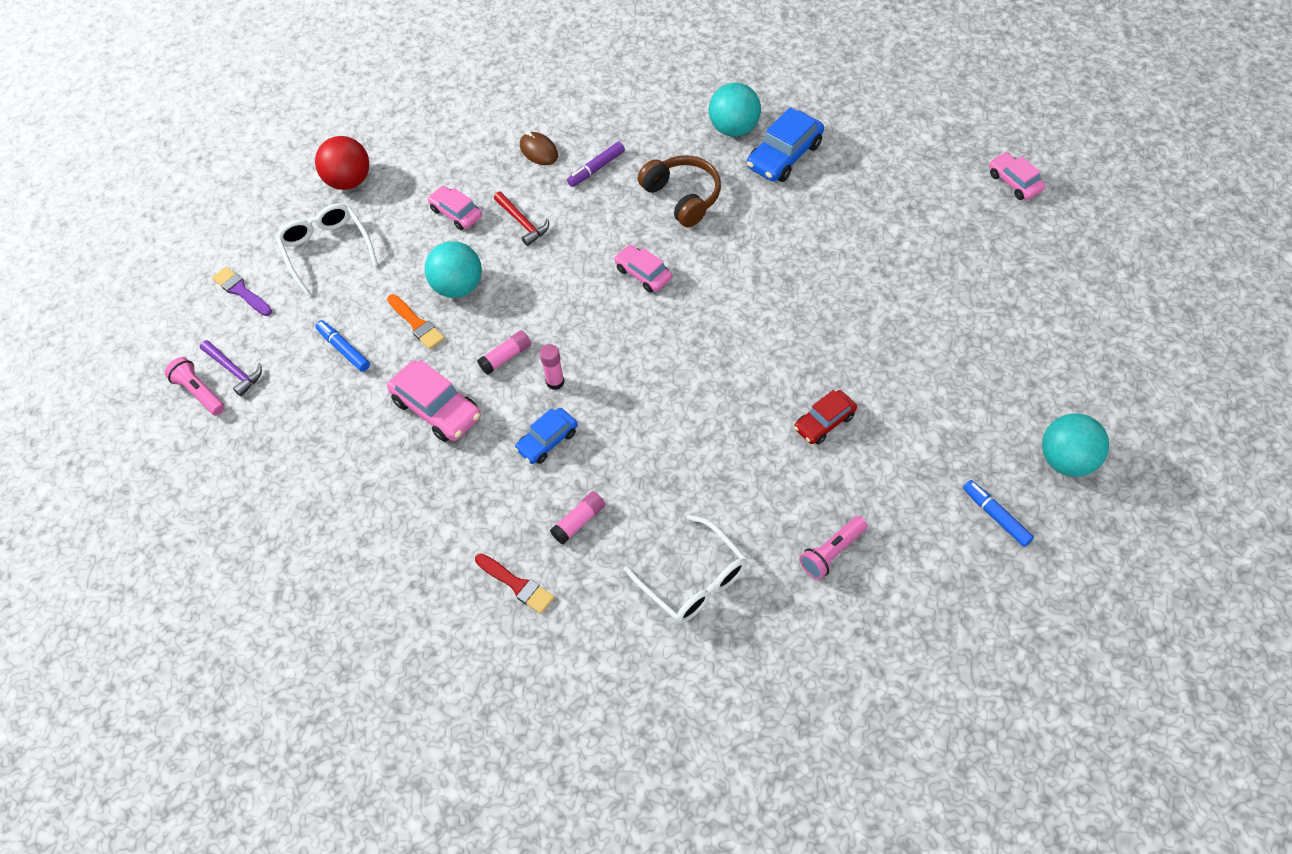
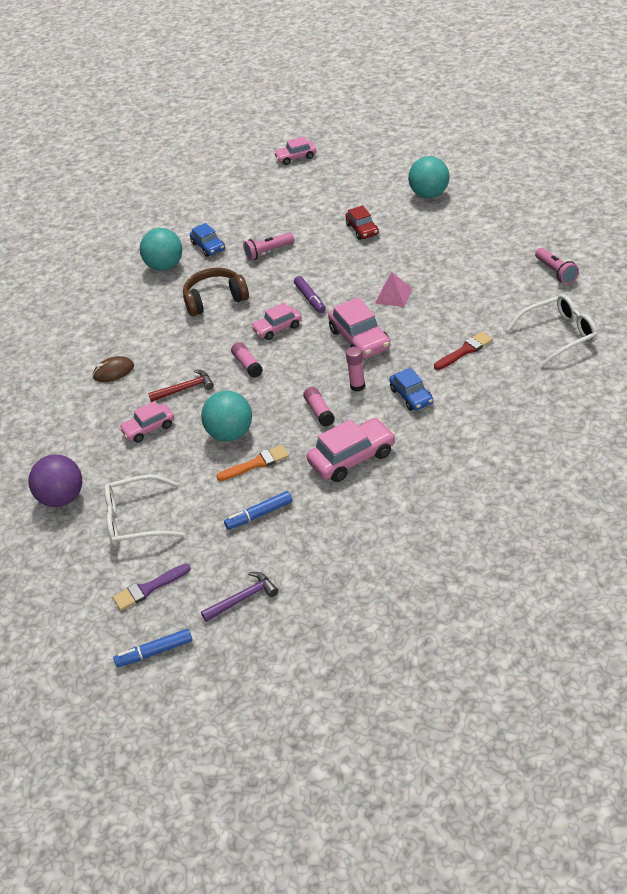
camera: 70 degrees left, 15 degrees down
pink flashlight [165,357,225,415] -> pink flashlight moved to [243,232,294,261]
red ball [315,136,369,190] -> purple ball [28,455,82,507]
red brush [475,554,554,614] -> red brush moved to [434,332,493,370]
pink glue stick [550,491,605,544] -> pink glue stick moved to [231,342,263,378]
purple marker [567,142,625,187] -> purple marker moved to [294,276,326,313]
blue car [747,107,824,182] -> blue car [190,223,225,257], size x0.65
red car [794,390,857,444] -> red car moved to [345,205,379,240]
blue marker [963,480,1034,547] -> blue marker moved to [114,629,192,667]
turquoise ball [1042,413,1109,477] -> turquoise ball moved to [408,156,450,198]
none -> pink car [328,297,391,359]
none -> pink pyramid [375,272,412,307]

